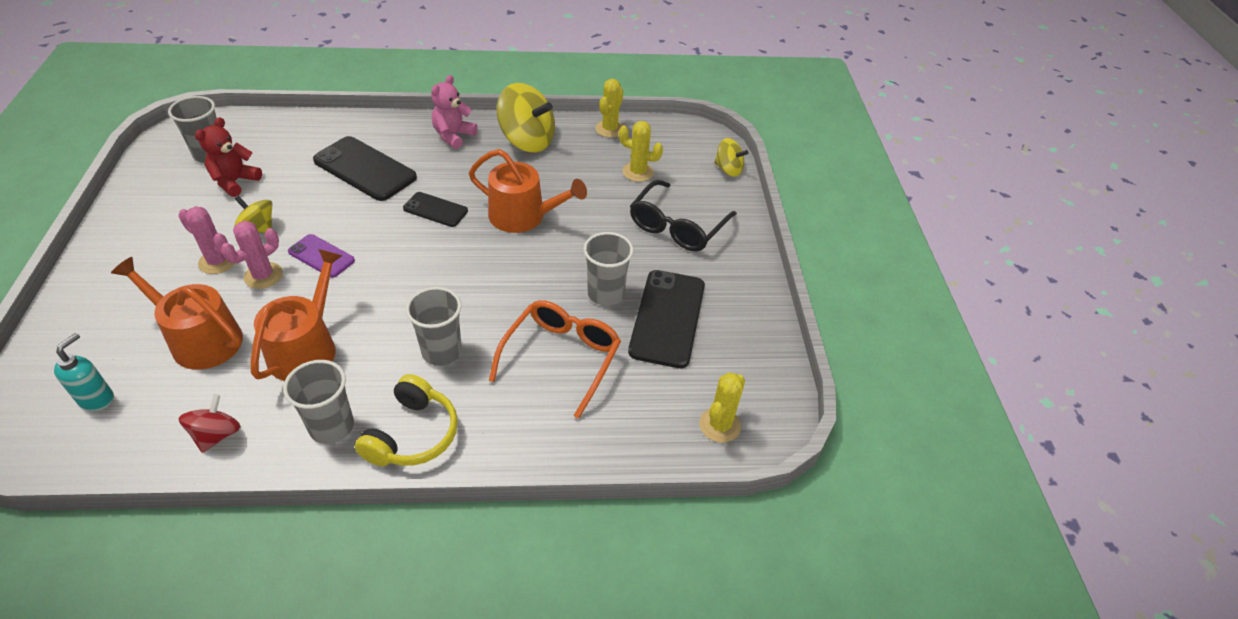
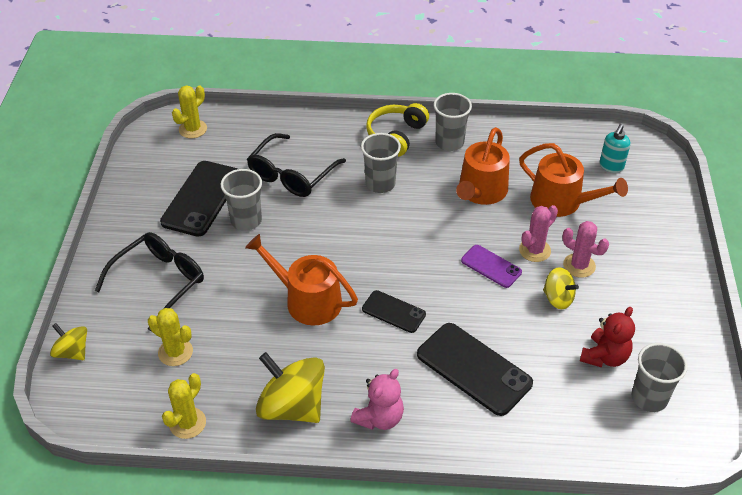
camera: 170 degrees left, 0 degrees up
red spinning top [178,394,241,453] -> none
orange glasses [489,300,621,419] -> black glasses [247,133,346,197]

